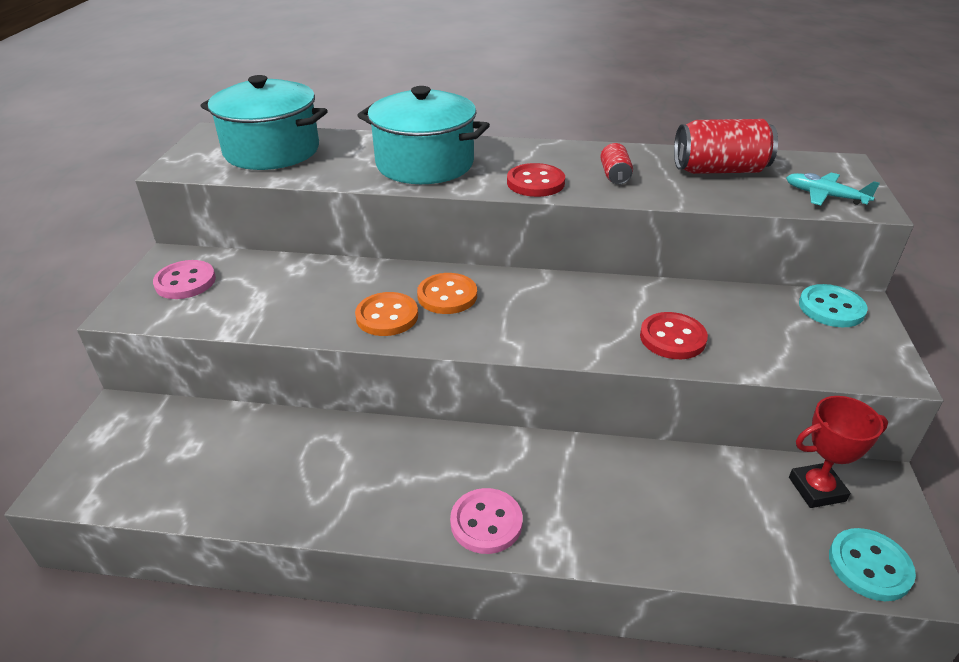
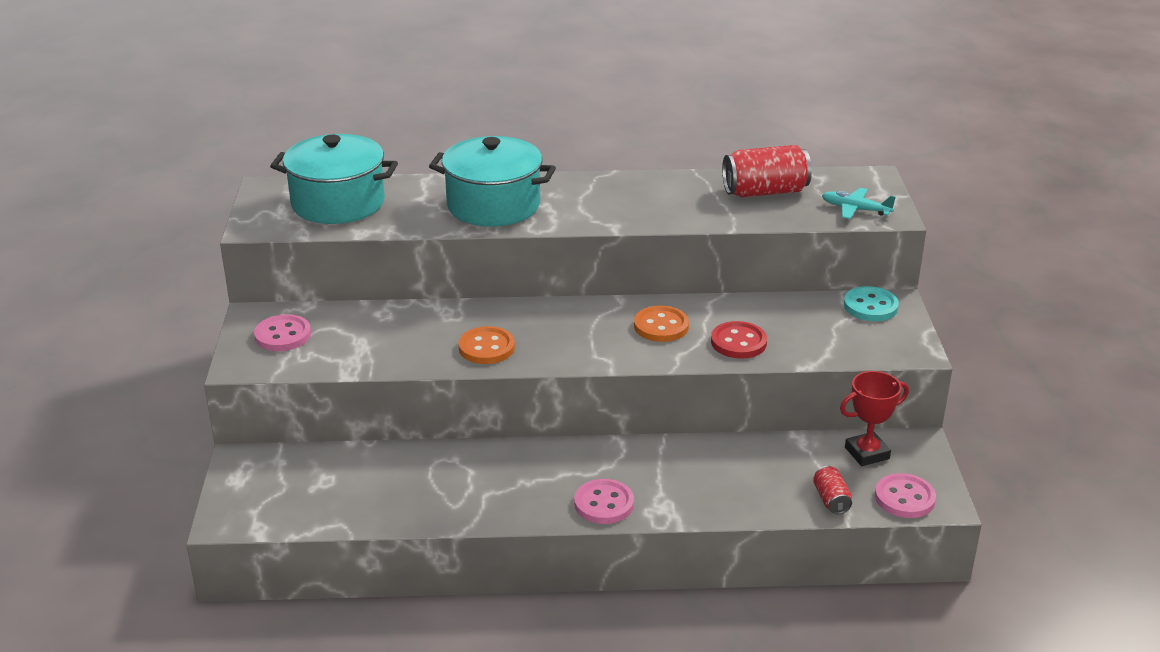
camera: 10 degrees left, 5 degrees down
orange button [417,273,477,314] -> orange button moved to [634,306,689,342]
red button [507,163,565,197] -> none
red can [600,143,633,185] -> red can moved to [813,466,852,514]
turquoise button [829,528,916,601] -> pink button [875,473,936,518]

